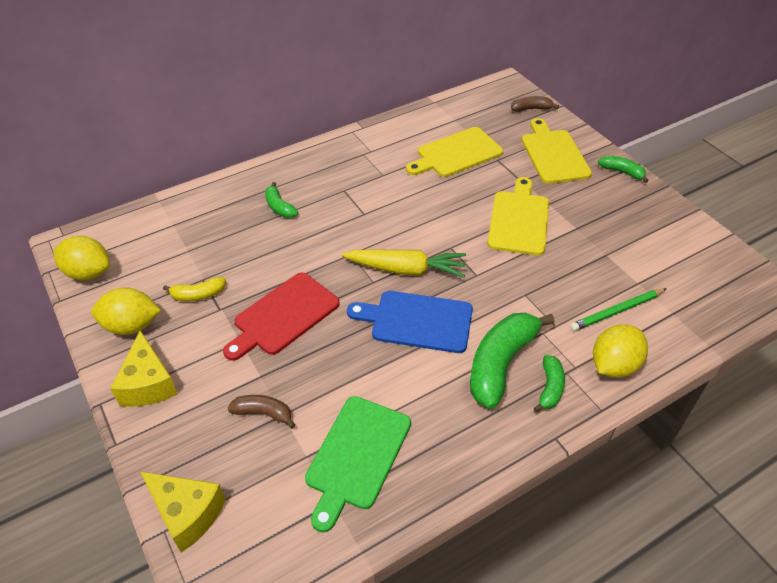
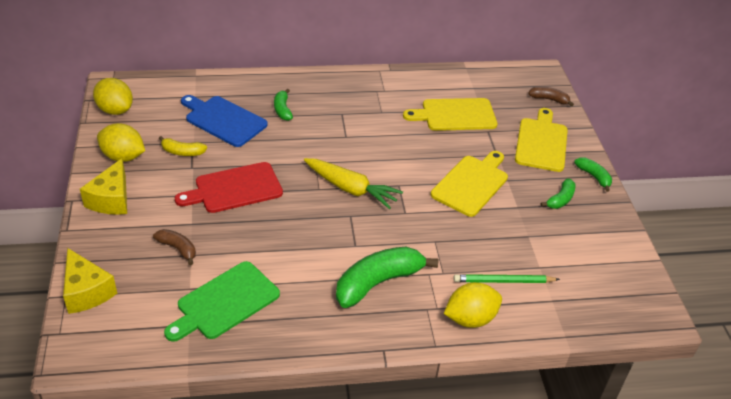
camera: 20 degrees right, 5 degrees down
blue cutting board [347,291,473,353] -> blue cutting board moved to [181,95,268,147]
green banana [534,355,565,412] -> green banana moved to [541,178,575,209]

